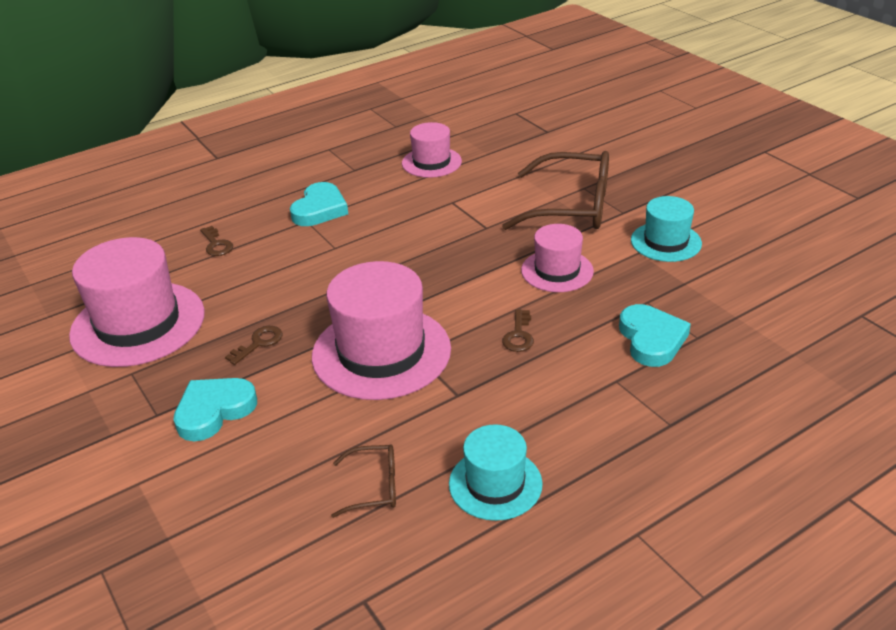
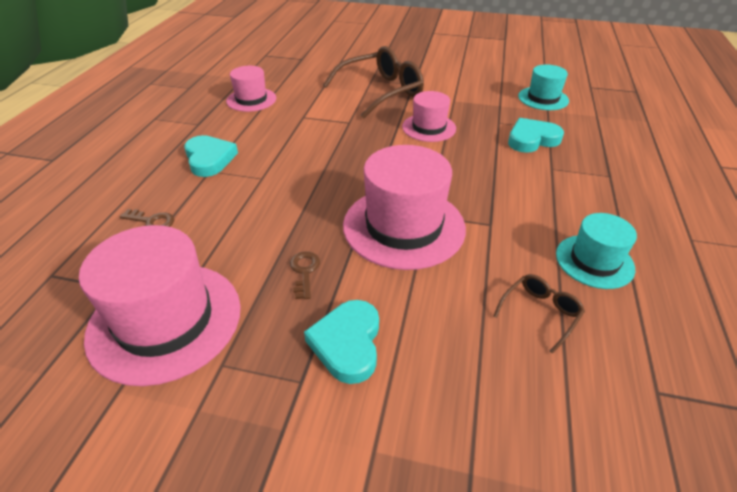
camera: 45 degrees left, 5 degrees up
brown key [502,309,534,352] -> none
turquoise heart [619,304,691,367] -> turquoise heart turned 60 degrees counterclockwise [508,118,564,153]
turquoise hat [631,196,702,262] -> turquoise hat moved to [518,65,569,110]

